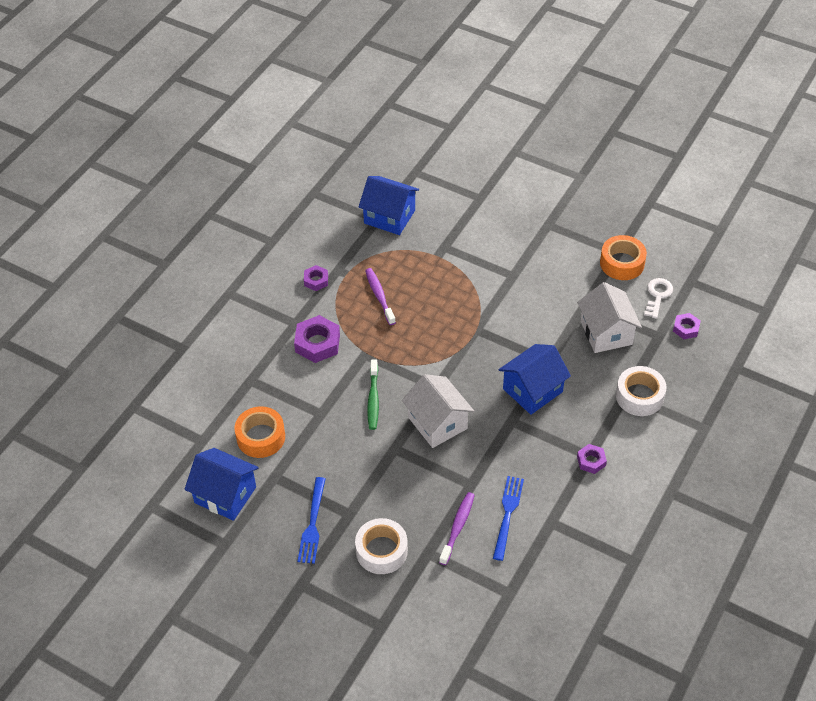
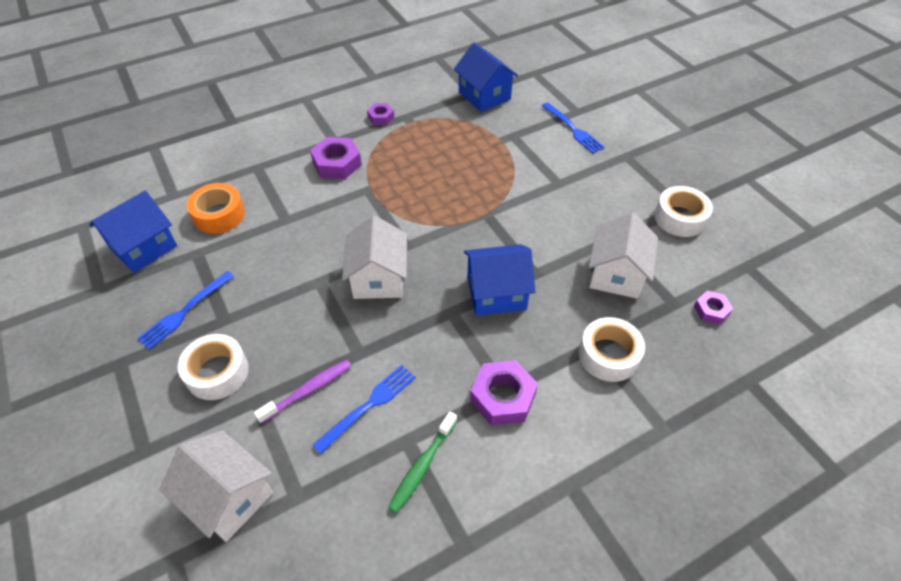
camera: 30 degrees right, 0 degrees up
blue house [184,448,259,521] -> blue house turned 75 degrees clockwise [89,191,177,273]
purple toothbrush [365,268,396,325] -> none
green toothbrush [367,359,379,430] -> green toothbrush moved to [388,412,457,513]
purple nut [577,444,607,474] -> purple nut [470,360,538,425], size x1.74
orange tape [600,235,647,280] -> white tape [654,186,713,237]
white key [644,278,673,319] -> none
none -> white house [159,430,273,542]
none -> blue fork [542,102,605,153]

